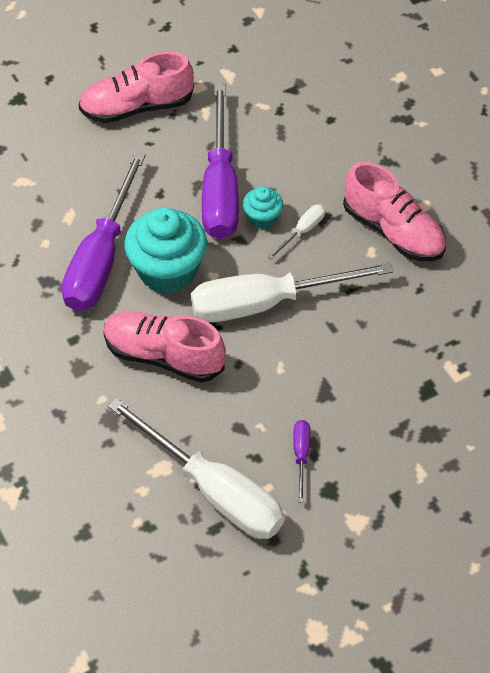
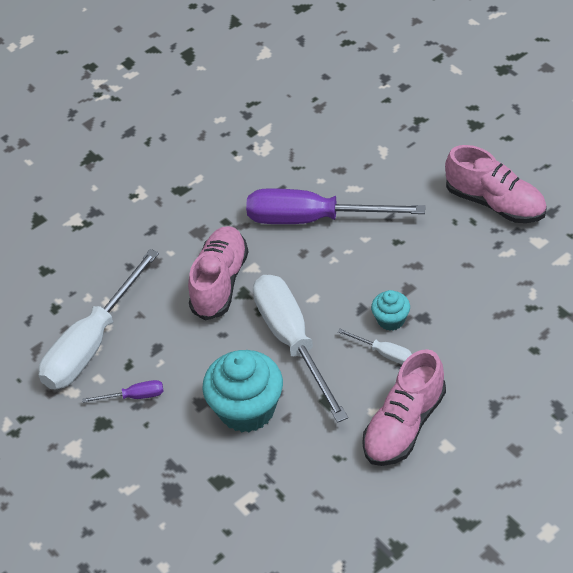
camera: 85 degrees right, 5 degrees down
pink shoe [79,52,194,123] -> pink shoe turned 150 degrees clockwise [445,145,547,223]
turquoise cupcake [124,208,207,293] -> turquoise cupcake moved to [202,350,283,432]
purple screwdriver [202,85,239,239] -> none

